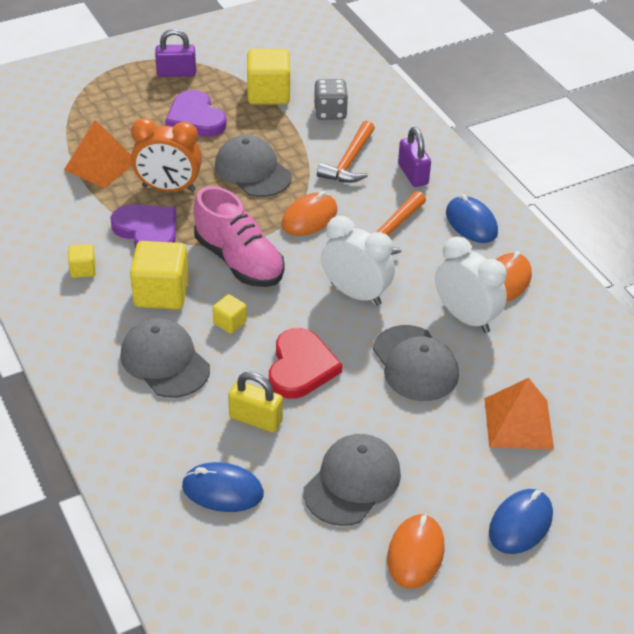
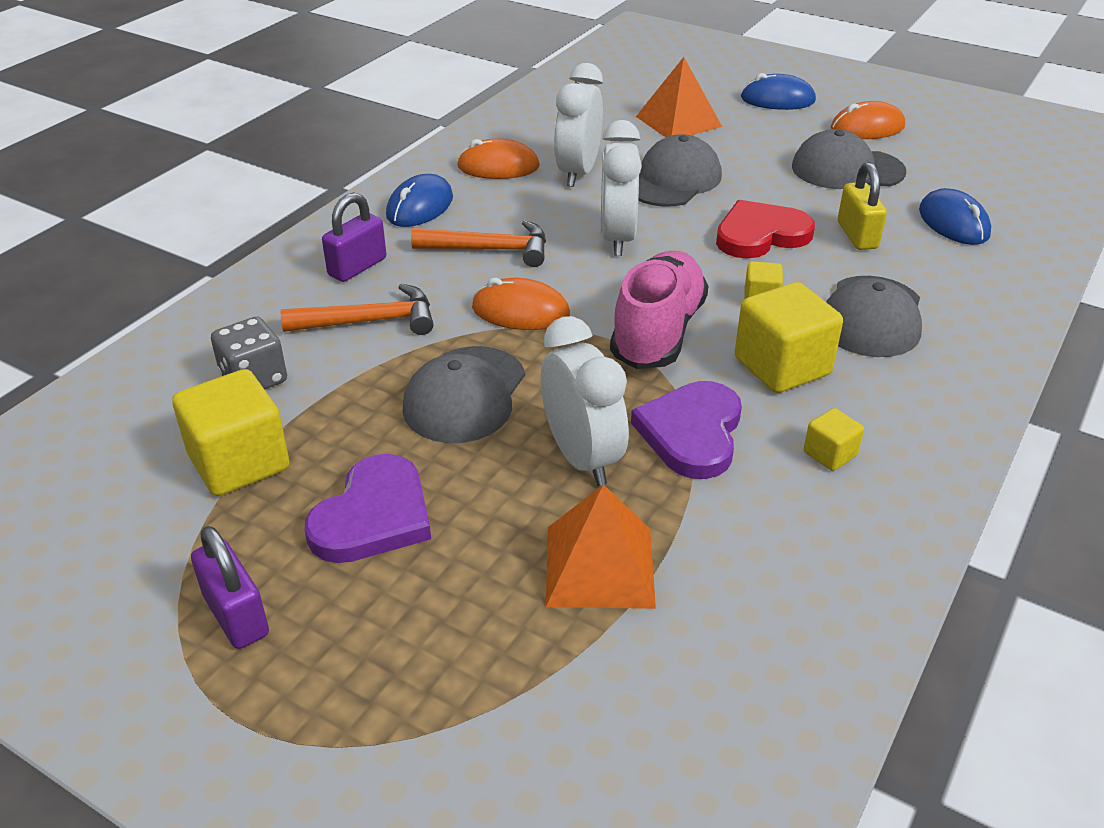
camera: 120 degrees left, 5 degrees down
orange clock [131,118,202,192] -> white clock [541,316,629,486]

